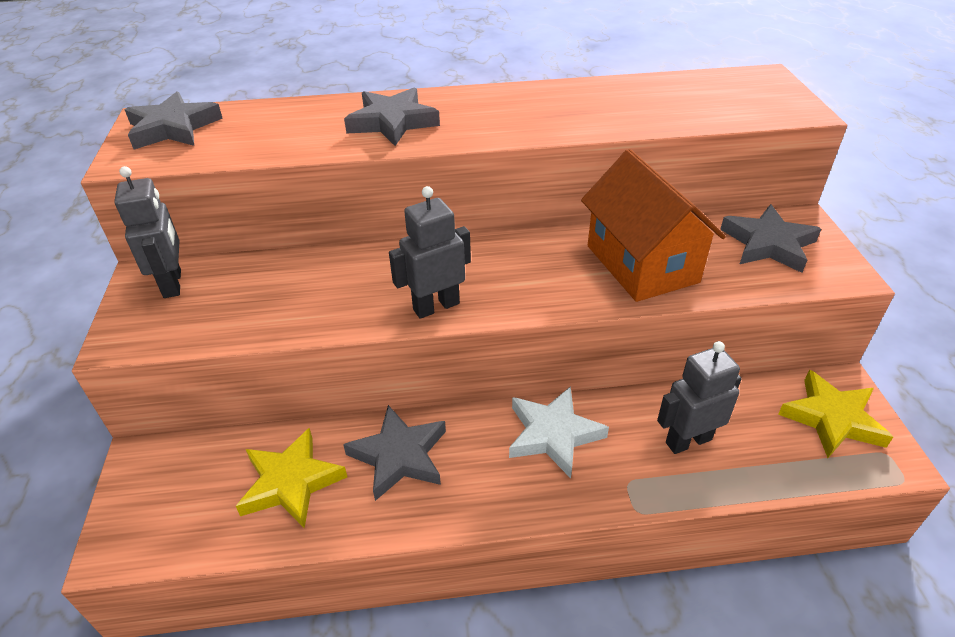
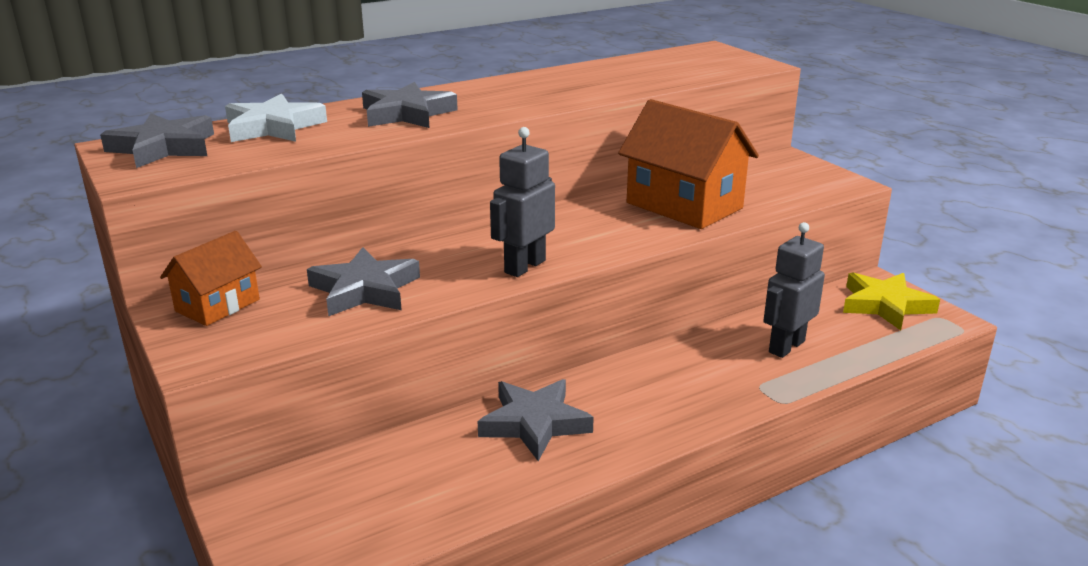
camera: 25 degrees left, 15 degrees down
grey robot [114,166,181,298] -> orange house [160,231,262,326]
yellow star [236,428,347,528] -> none
white star [509,386,609,478] -> white star moved to [225,93,327,142]
grey star [720,204,821,273] -> grey star moved to [307,247,420,316]

